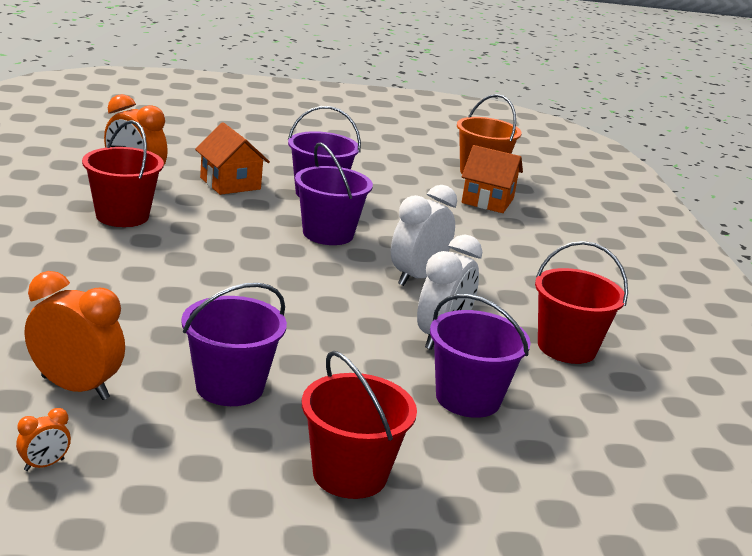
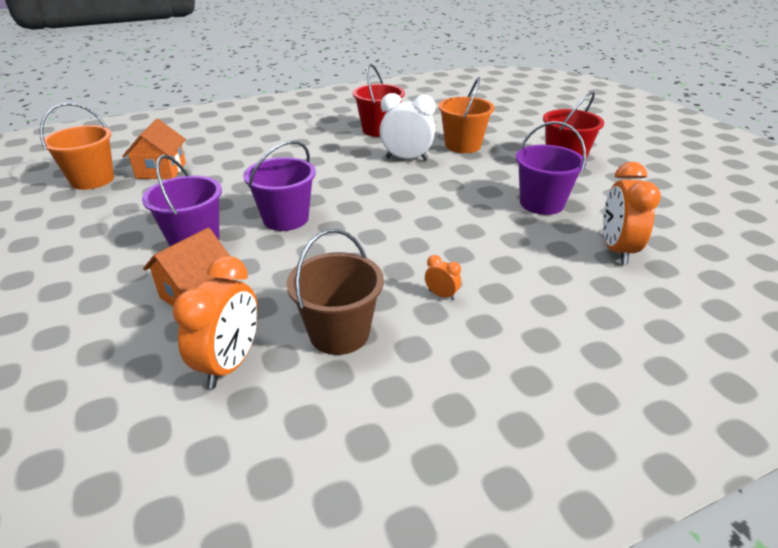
camera: 105 degrees left, 10 degrees up
orange clock [16,408,71,471] -> orange clock moved to [425,255,461,300]
red bucket [82,120,164,227] -> brown bucket [287,229,384,355]
white clock [391,185,457,286] -> none
purple bucket [430,294,531,418] -> orange bucket [438,77,495,153]

